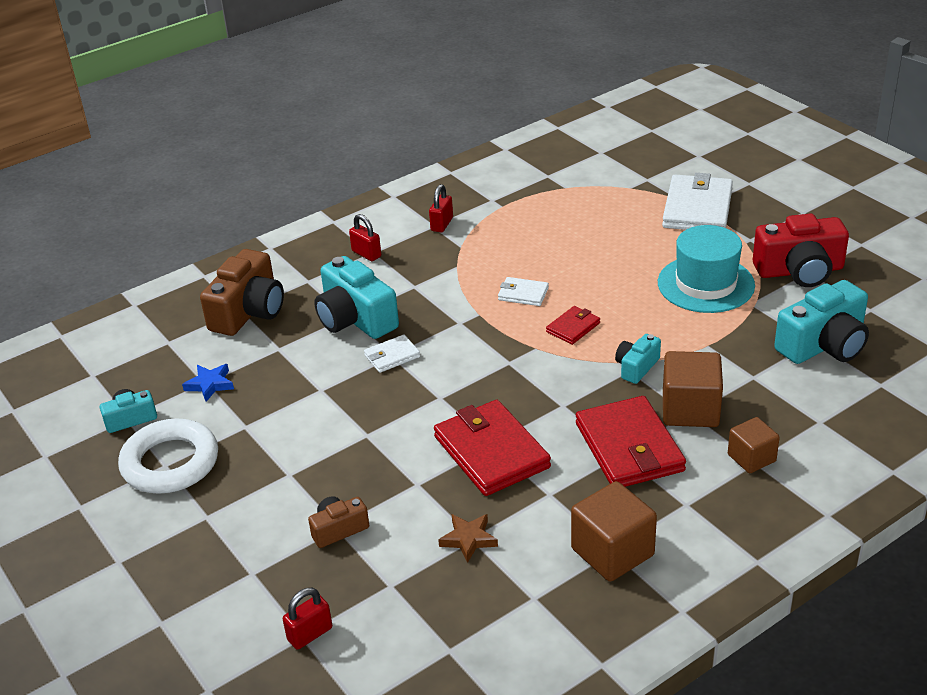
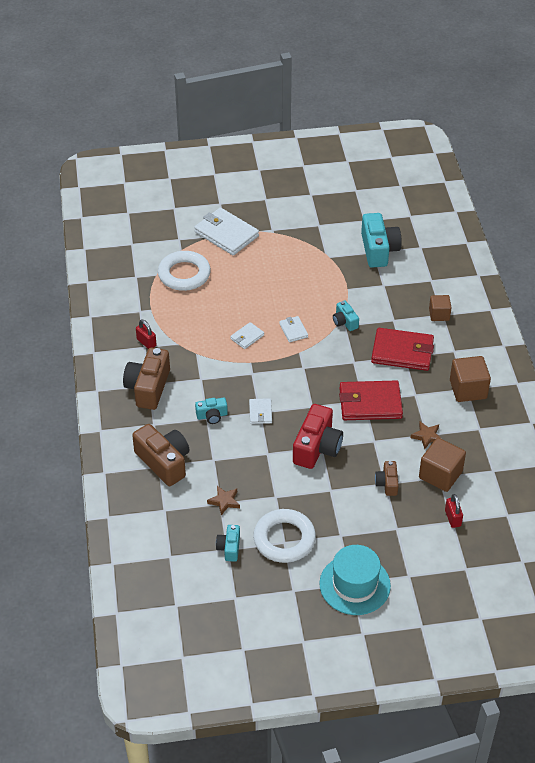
camera: 65 degrees left, 10 degrees up
blue star [182,364,234,402] -> brown star [207,486,240,515]
turquoise camera [314,256,399,339] -> turquoise camera [195,398,228,424], size x0.53
red padlock [349,214,381,261] -> brown camera [123,348,170,410]
red wallet [546,306,600,345] -> white wallet [279,316,308,342]
turquoise hat [658,225,755,313] -> turquoise hat moved to [319,545,391,615]
brown cube [663,351,723,427] -> brown cube moved to [419,438,466,492]
red camera [753,213,849,287] -> red camera moved to [293,404,343,469]
none -> white ring [158,251,211,291]

